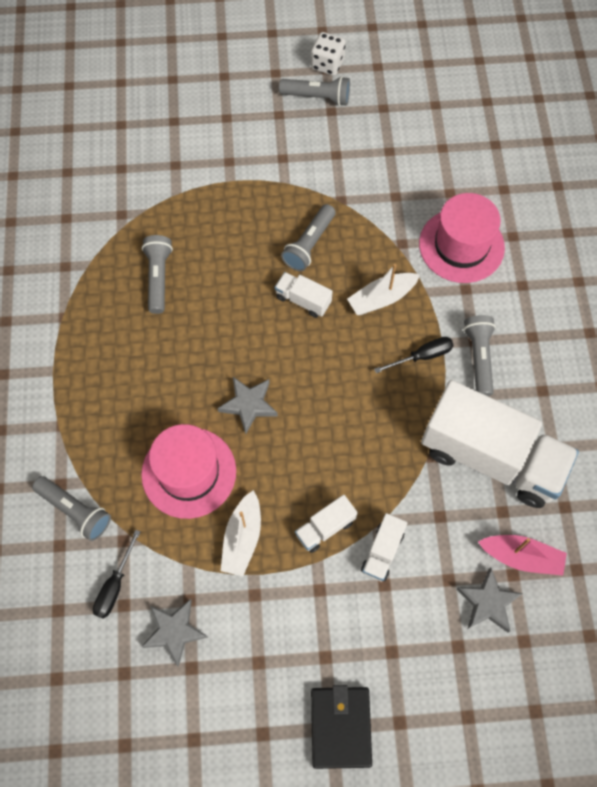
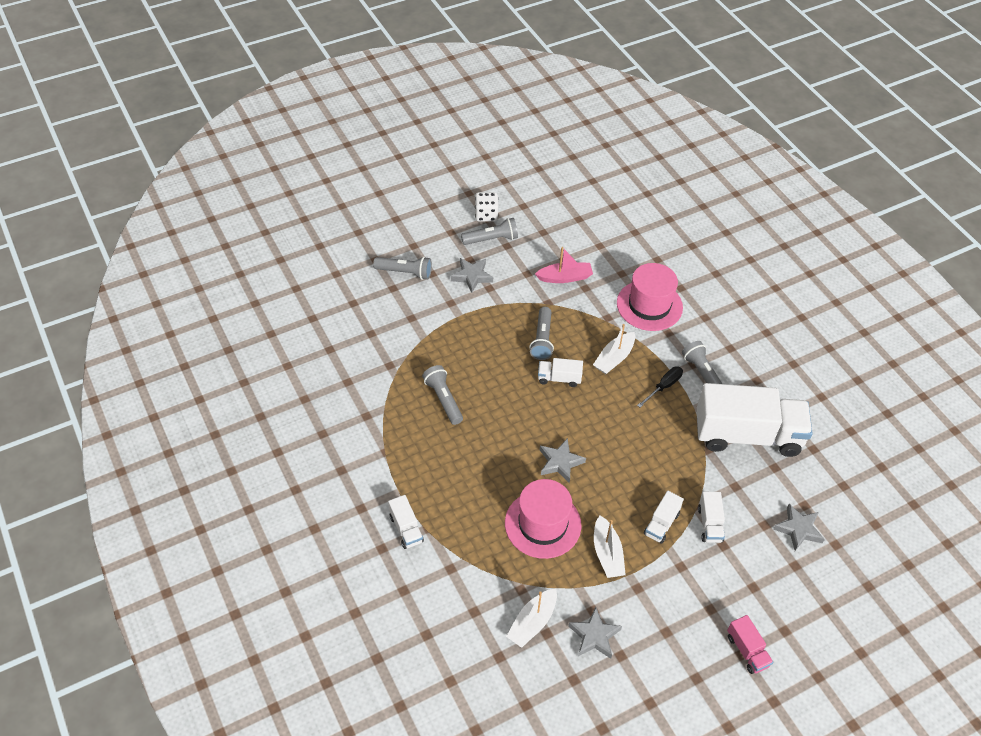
camera: 25 degrees left, 15 degrees down
grey flashlight [32,476,111,541] -> grey flashlight moved to [373,257,432,280]
black screwdriver [93,530,140,619] -> white boat [506,588,557,648]
black wallet [311,685,372,769] -> pink truck [727,615,773,674]
pink boat [478,535,567,576] -> pink boat moved to [535,247,593,283]
none -> white truck [388,495,424,549]
none -> grey star [451,258,493,293]

